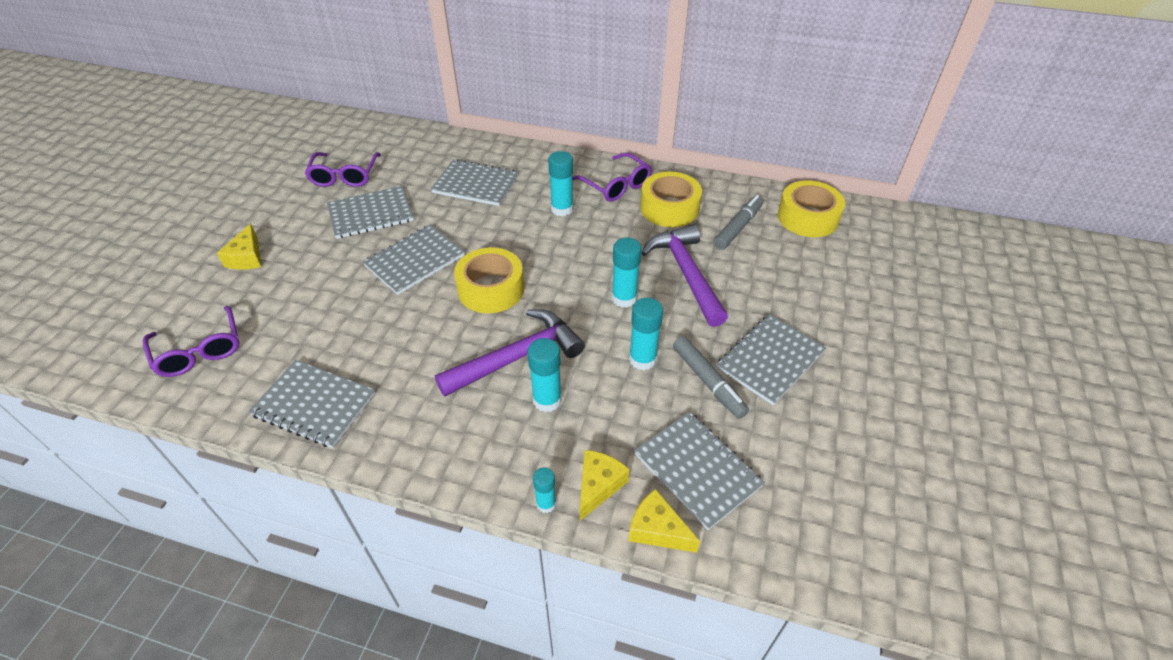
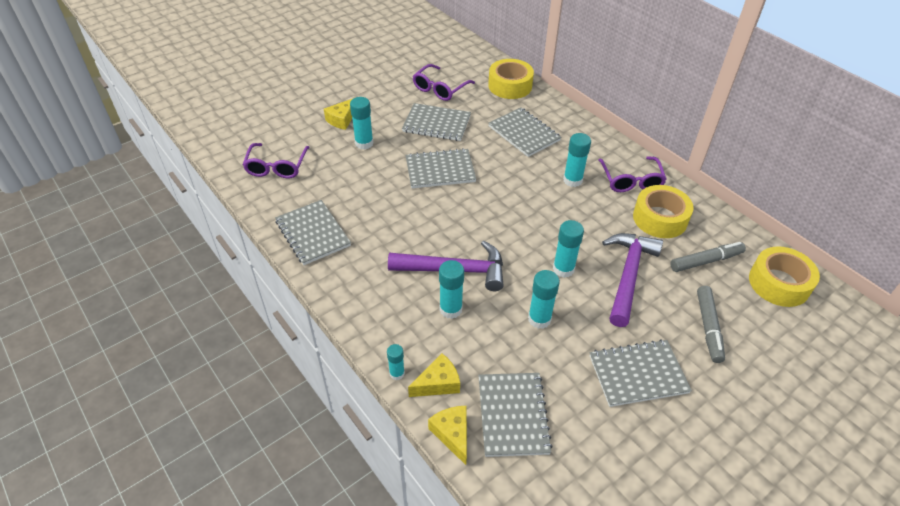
camera: 35 degrees right, 0 degrees up
yellow tape [454,248,524,313] -> yellow tape moved to [488,59,534,99]
grey marker [673,336,749,419] -> grey marker moved to [697,286,725,363]
none -> turquoise glue stick [350,97,373,150]

